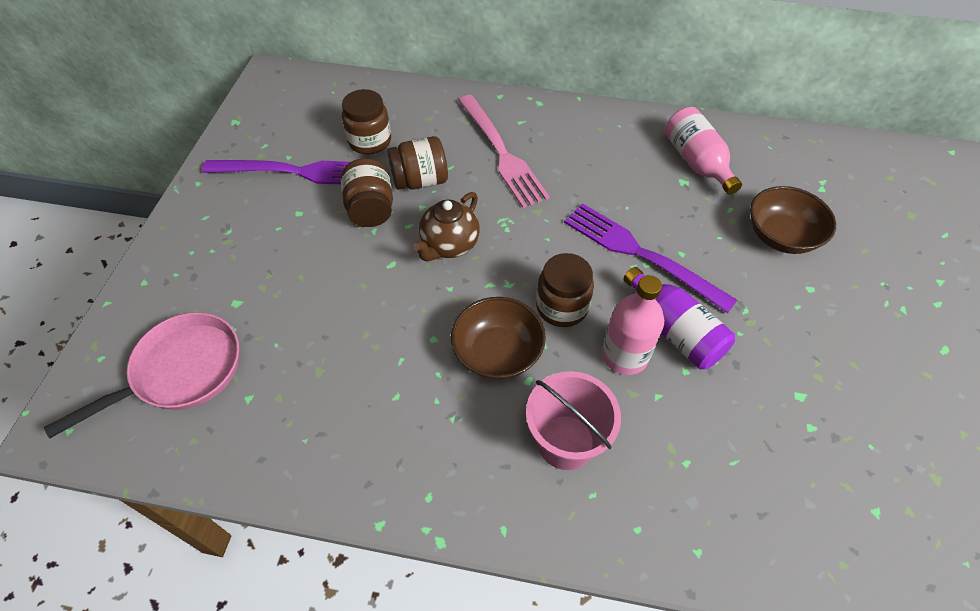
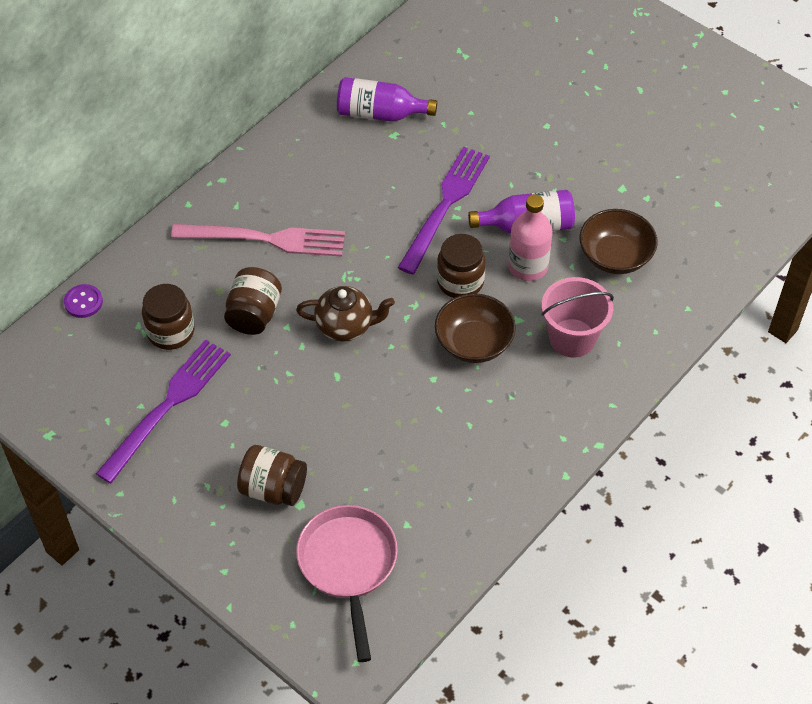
camera: 60 degrees left, 0 degrees up
brown jar [341,158,393,227] -> brown jar moved to [237,445,307,506]
brown teapot [413,192,480,261] -> brown teapot turned 60 degrees counterclockwise [296,286,395,341]
purple fork [564,203,737,313] -> purple fork turned 135 degrees clockwise [398,147,490,274]
pink bottle [665,107,742,195] -> purple bottle [337,77,437,122]
brown bowl [750,186,836,254] -> brown bowl moved to [580,209,658,274]
none -> purple button [64,284,103,318]

